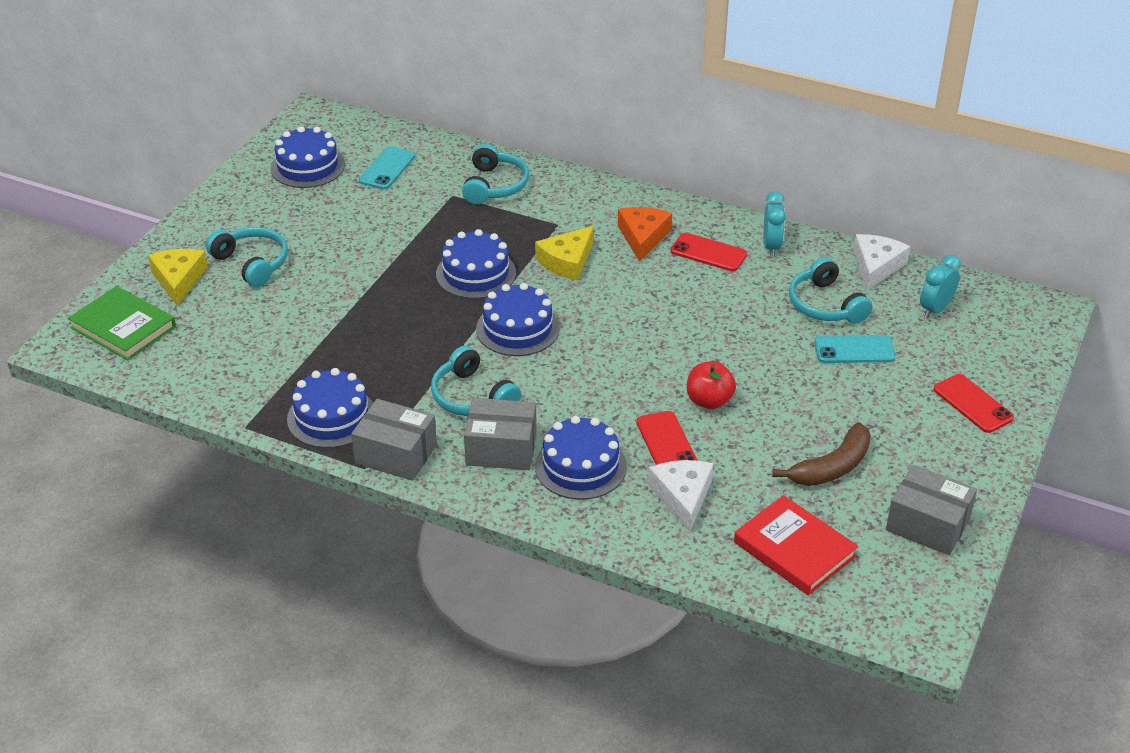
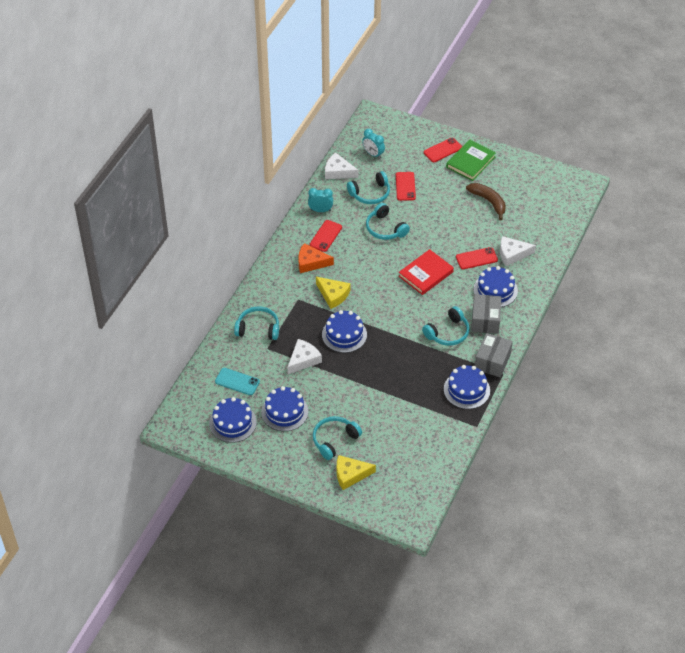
camera: 90 degrees left, 10 degrees up
green book [68,286,176,361] -> green book moved to [446,139,496,181]
blue cake [476,283,560,356] -> blue cake moved to [261,386,308,431]
red apple [687,361,736,409] -> none
red book [734,495,858,595] -> red book moved to [399,249,454,295]
turquoise phone [814,335,896,363] -> red phone [396,172,416,201]
grey box [886,465,977,555] -> none
none -> white cheese [287,339,322,374]
none -> turquoise headphones [366,203,410,240]

